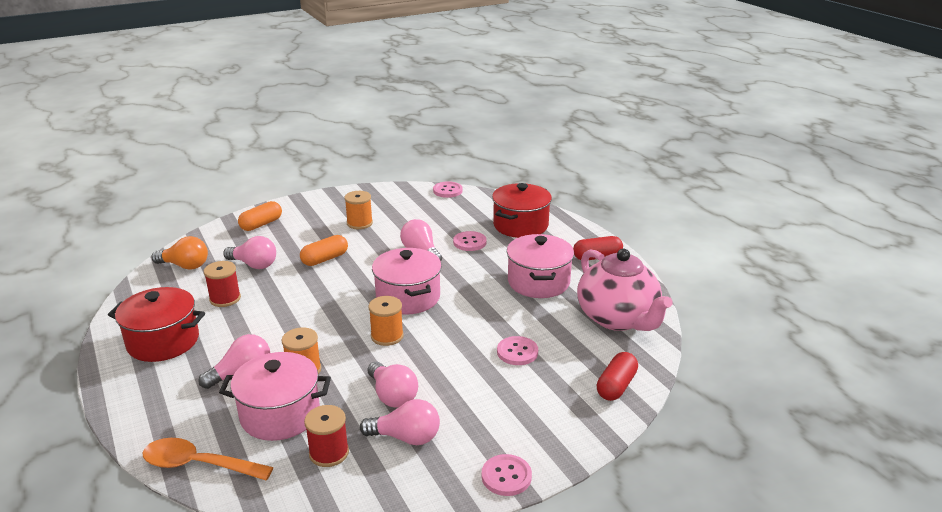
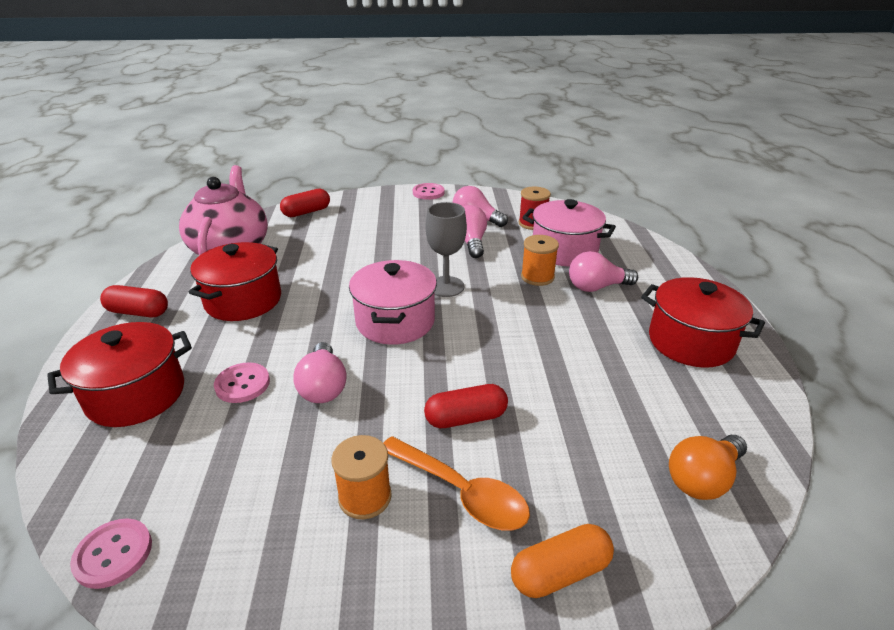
camera: 155 degrees left, 5 degrees up
orange spoon [143,438,273,481] -> orange spoon moved to [383,436,530,531]
orange light bulb [151,236,208,270] -> orange light bulb turned 75 degrees counterclockwise [669,435,747,500]
red spool [204,261,241,307] -> none
pink light bulb [223,236,276,269] -> none
orange capsule [300,235,348,266] -> red capsule [424,384,508,428]
orange spool [368,296,404,346] -> grey goblet [426,202,467,297]
pink button [497,336,538,365] -> none
pink pot [507,234,574,298] -> red pot [189,242,281,321]

